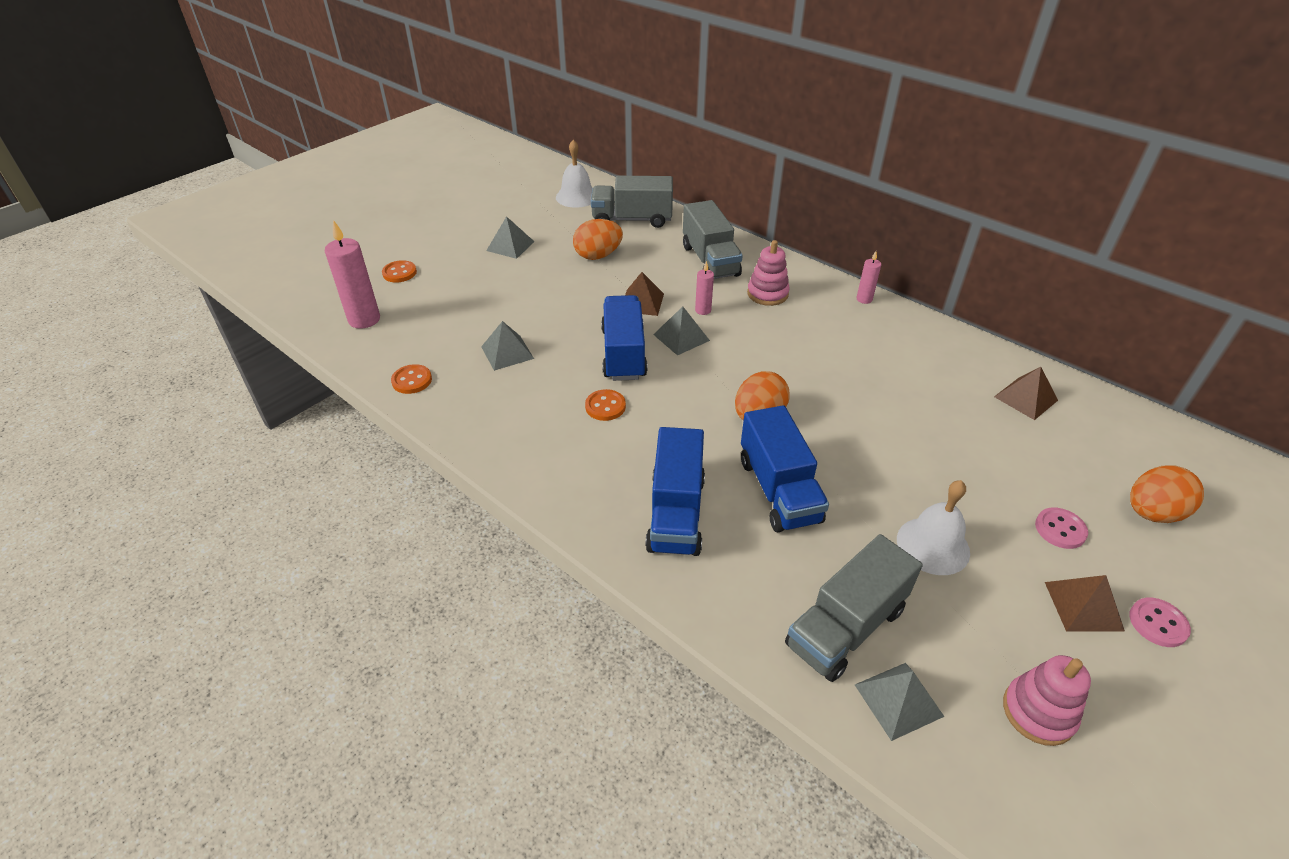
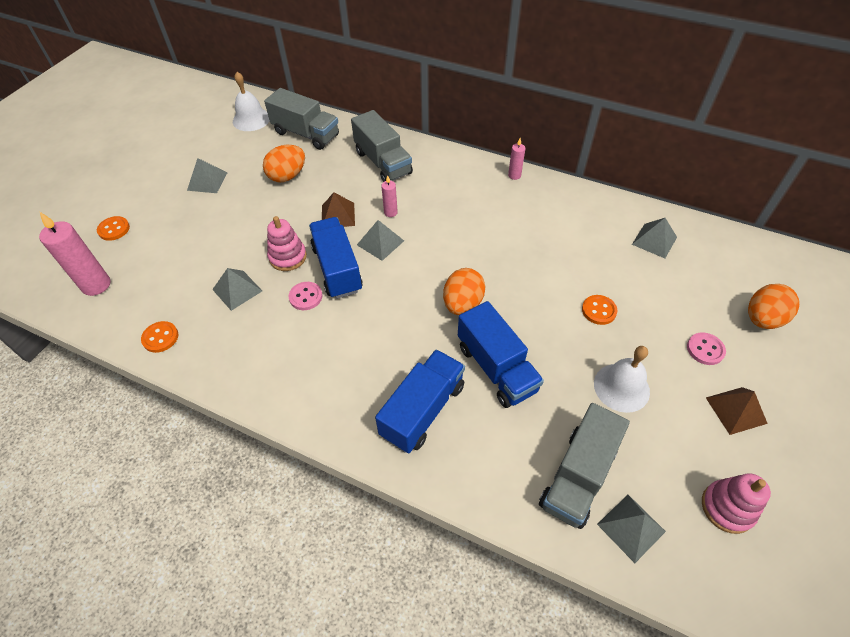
camera: 15 degrees left, 10 degrees up
orange button [585,389,626,421] -> orange button moved to [582,295,617,325]
grey truck [591,176,673,228] -> grey truck turned 135 degrees counterclockwise [264,88,339,150]
blue truck [645,427,705,556] -> blue truck turned 135 degrees counterclockwise [375,349,465,453]
pink stacking toy [747,240,790,306] -> pink stacking toy moved to [267,216,307,271]
brown pyramid [994,367,1058,420] -> grey pyramid [632,218,677,258]
pink button [1130,598,1191,647] -> pink button moved to [288,282,322,310]

